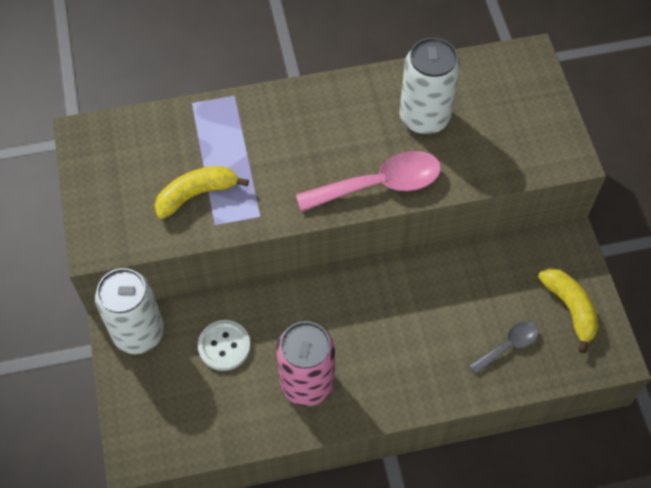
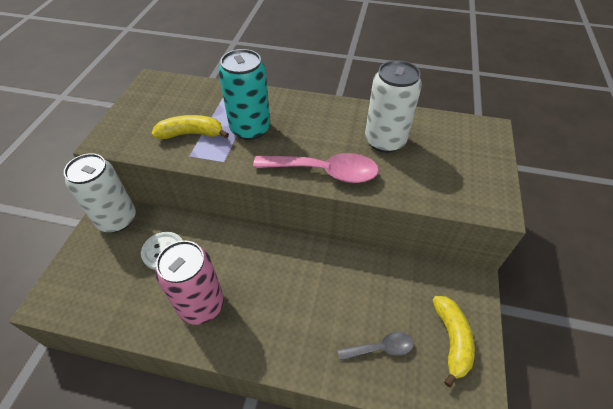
camera: 25 degrees right, 10 degrees down
none -> turquoise can [219,49,270,140]

